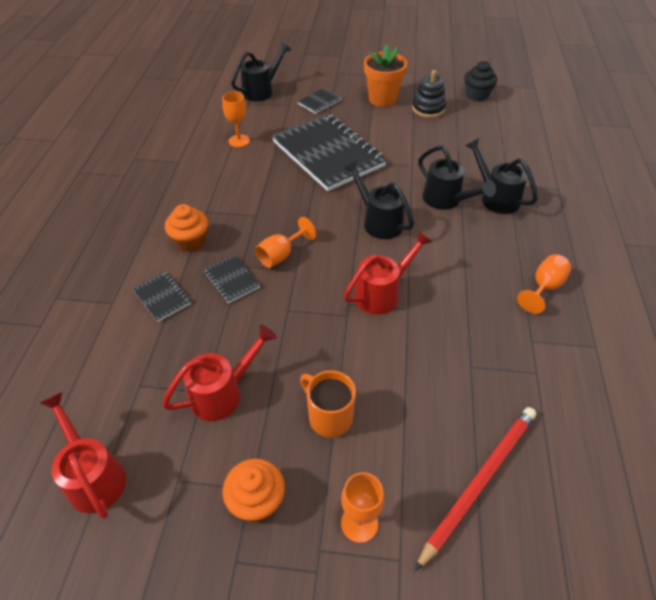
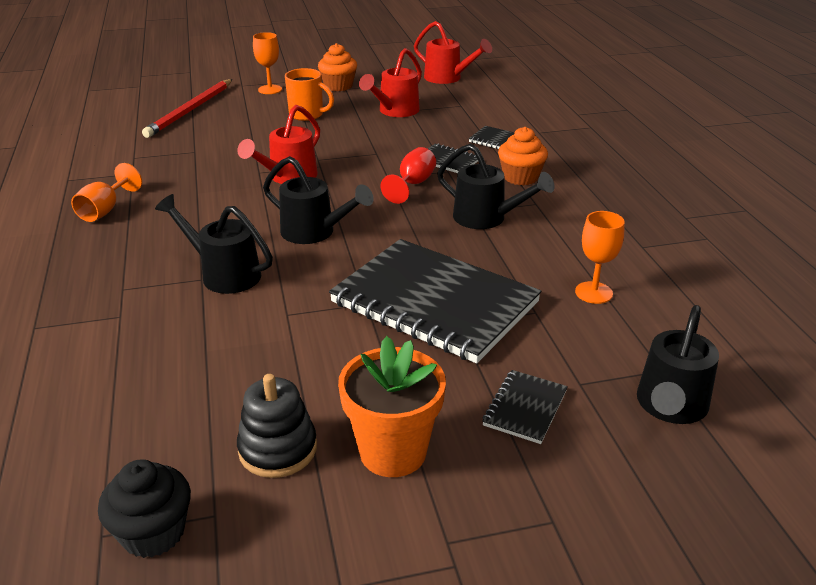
camera: 160 degrees right, 15 degrees down
orange goblet [255,217,316,268] -> red goblet [381,147,436,204]
black watering can [465,138,538,214] -> black watering can moved to [437,143,555,229]

